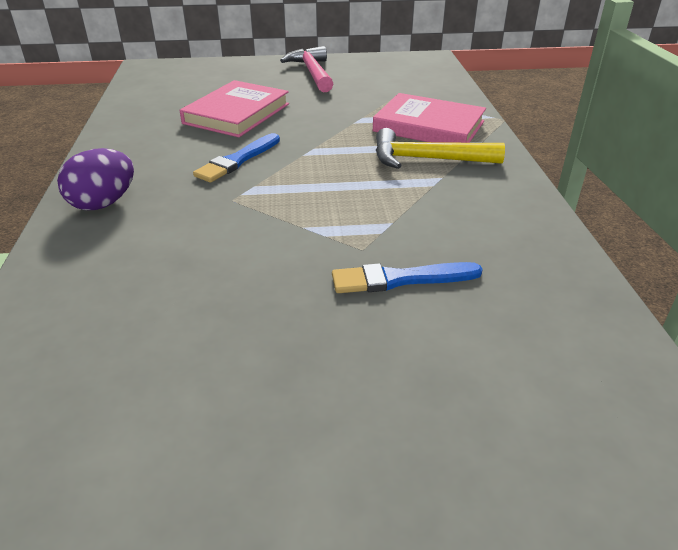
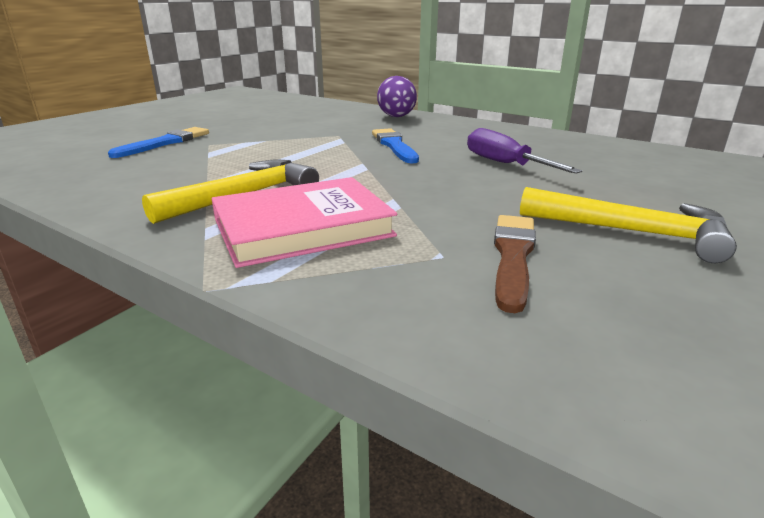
camera: 130 degrees right, 10 degrees down
pink book [180,80,289,137] -> purple screwdriver [467,128,582,174]
pink hammer [280,46,333,92] -> yellow hammer [520,187,737,263]
none -> brown brush [494,215,536,313]

